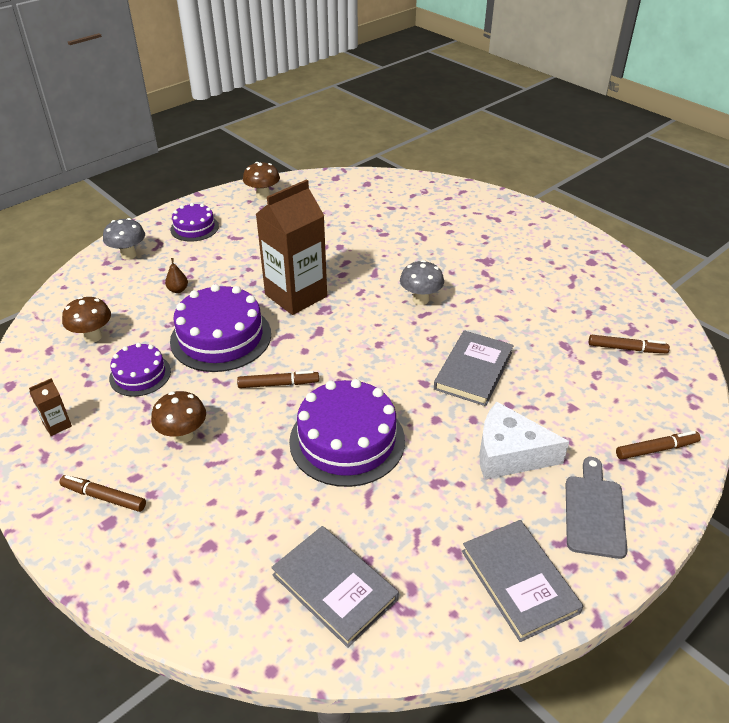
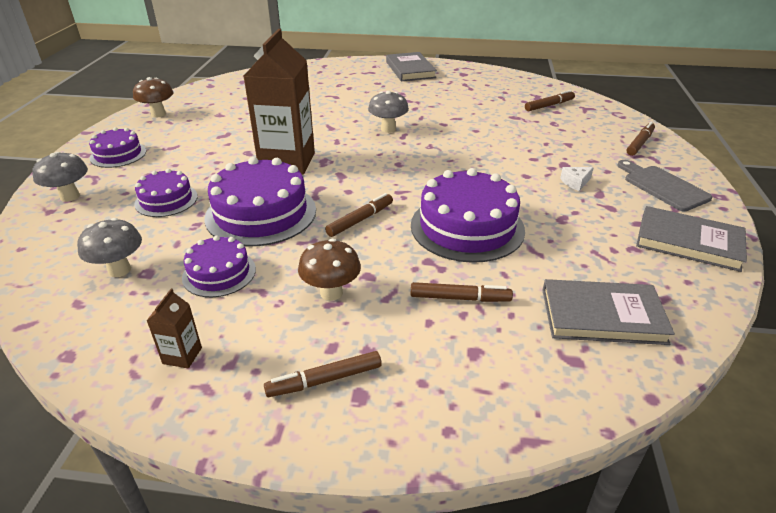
camera: 40 degrees left, 5 degrees down
brown mushroom [62,297,111,343] -> grey mushroom [77,218,142,277]
brown pear [165,258,188,293] -> purple cake [134,169,198,217]
grey book [434,330,514,406] -> grey book moved to [386,52,437,81]
white cheese [479,402,569,480] -> white cheese [560,167,594,191], size x0.44
none -> brown marker [411,282,513,302]

